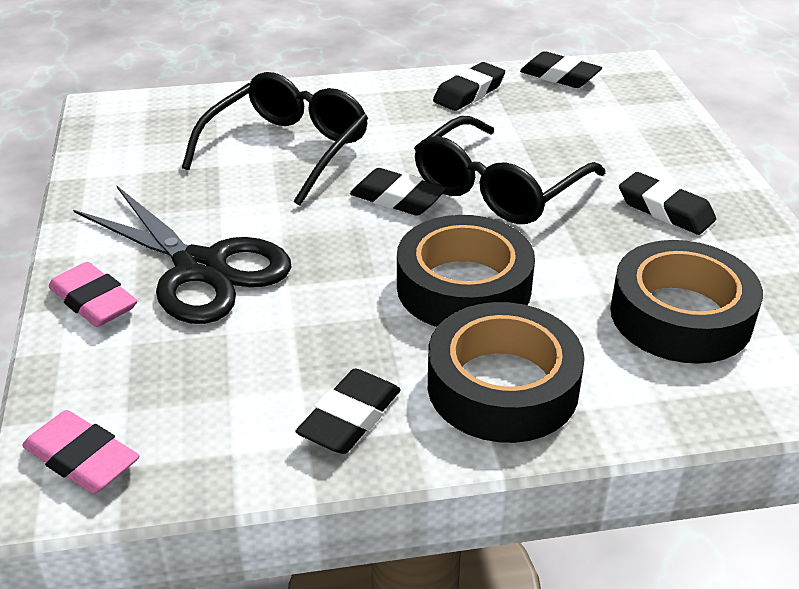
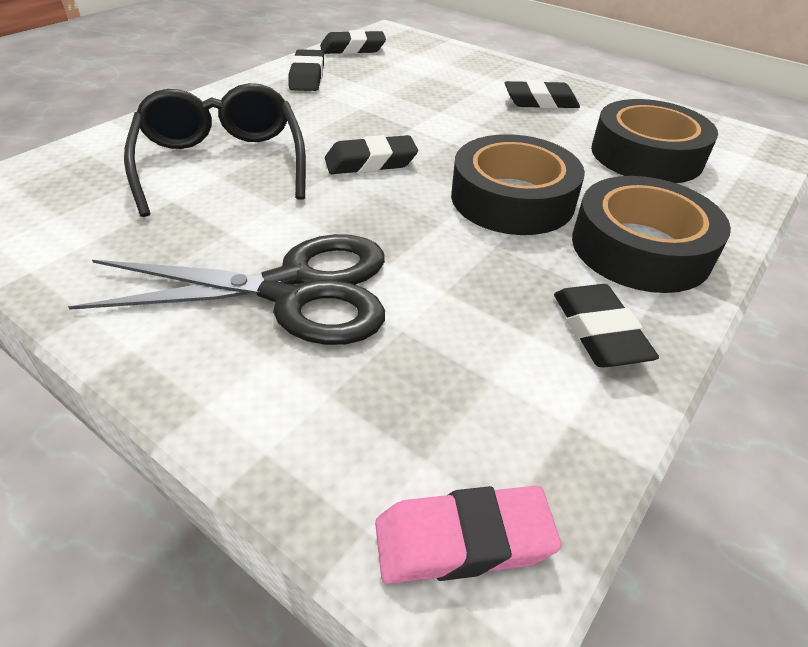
camera: 45 degrees left, 5 degrees up
pink eraser [49,262,137,327] -> none
black glasses [414,116,605,224] -> none

